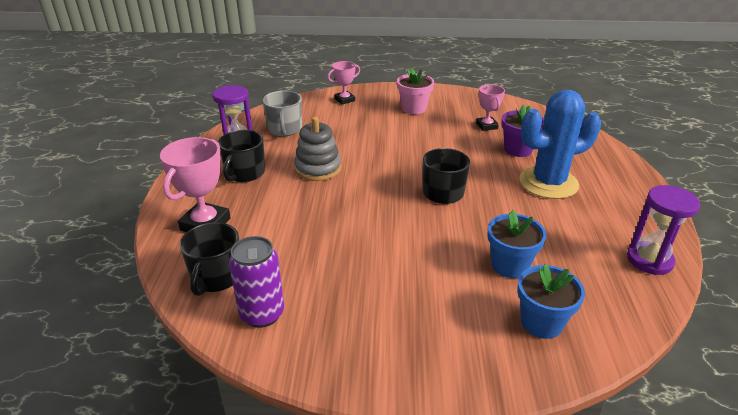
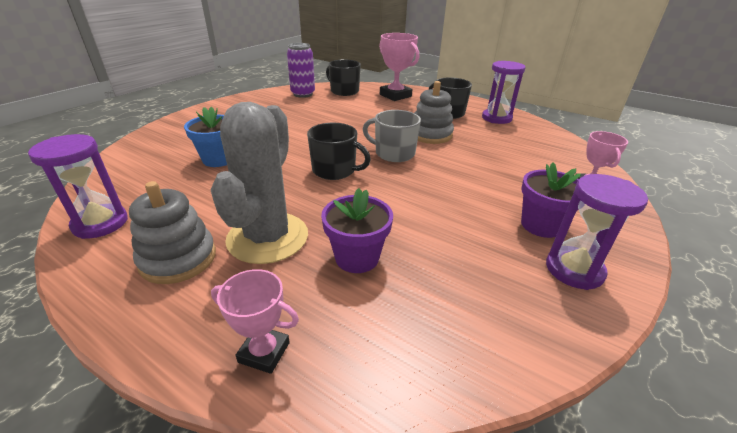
camera: 120 degrees right, 0 degrees up
grey mug [262,91,302,136] -> grey mug moved to [363,110,421,162]
pink flower pot [397,69,434,114] -> purple flower pot [521,162,581,238]
pink trophy [476,84,505,131] -> pink trophy moved to [211,269,299,374]
blue flower pot [517,264,585,339] -> none
blue cactus [519,90,601,199] -> grey cactus [211,102,308,264]
none -> grey stacking toy [129,181,216,284]
none -> purple hourglass [546,174,648,290]

